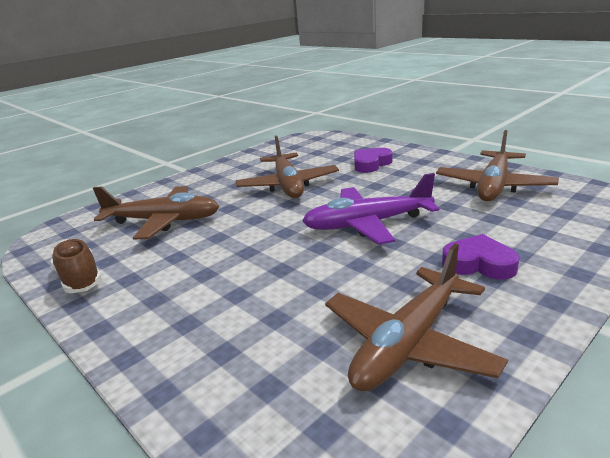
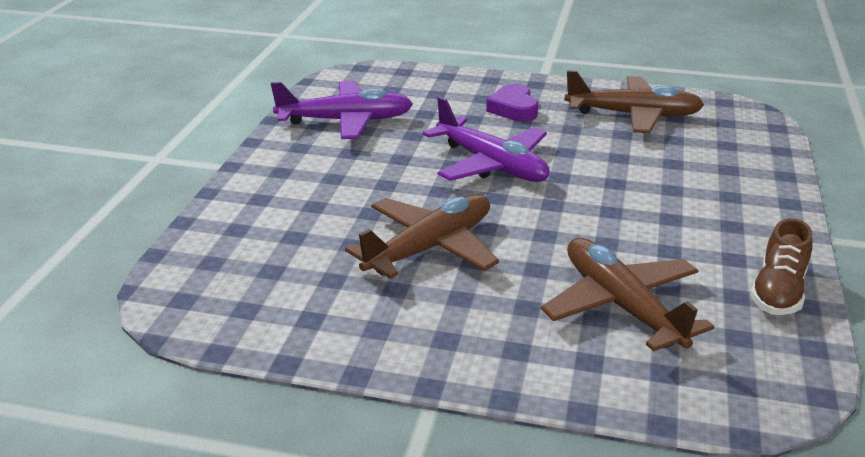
camera: 125 degrees left, 5 degrees up
purple heart [354,148,392,173] -> none
brown plane [436,130,559,201] -> purple plane [271,81,413,139]

